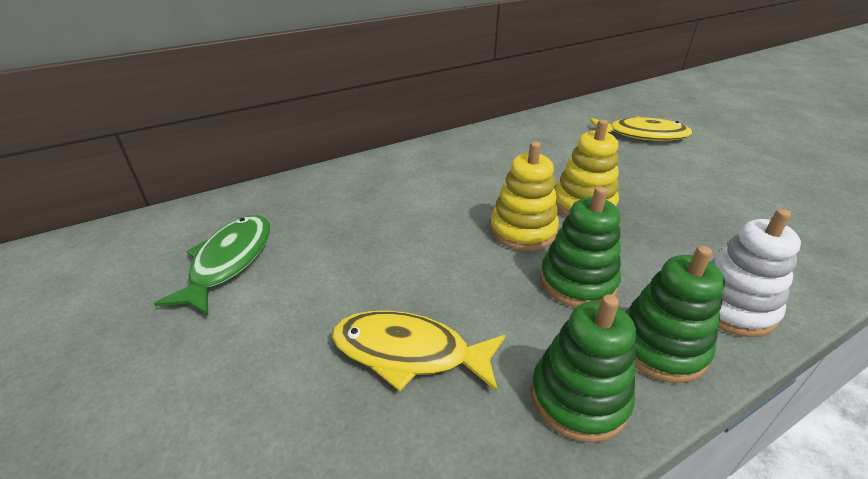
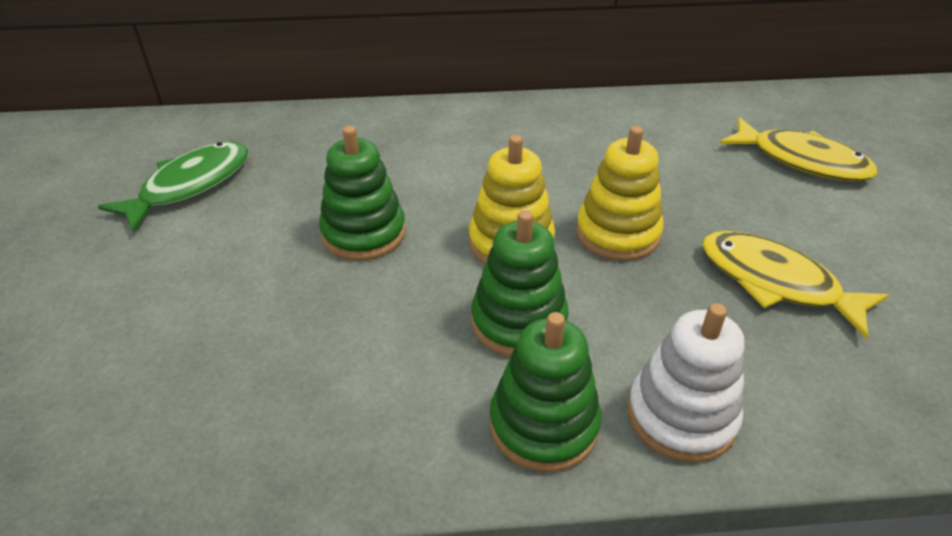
camera: 25 degrees right, 5 degrees up
yellow fish [332,311,505,391] -> yellow fish moved to [702,231,889,339]
green stacking toy [531,294,636,443] -> green stacking toy moved to [319,126,406,261]

